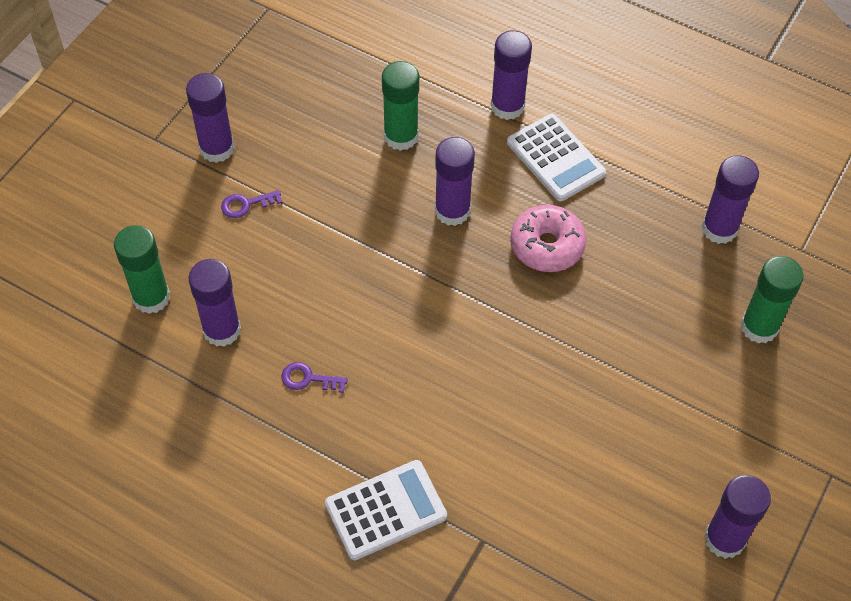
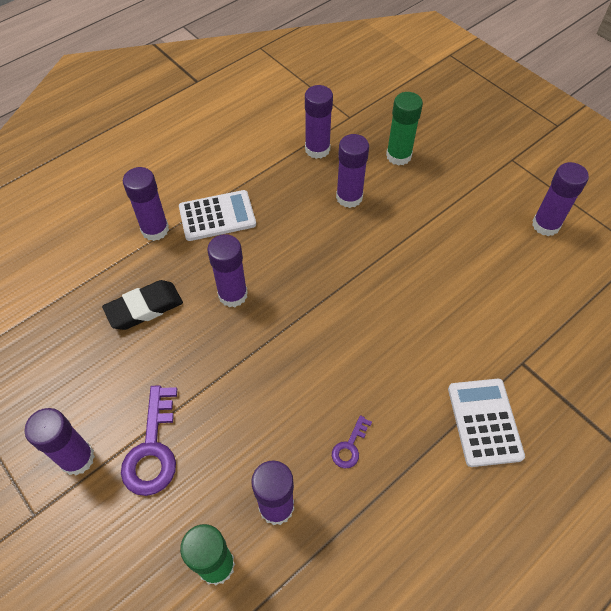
camera: 70 degrees left, 0 degrees up
purple key [221,190,282,218] -> purple key [121,385,177,496], size x1.96
green glue stick [382,61,419,151] -> black eraser [102,280,183,330]
pink donut [510,205,586,272] -> none
none -> purple glue stick [336,134,369,208]

